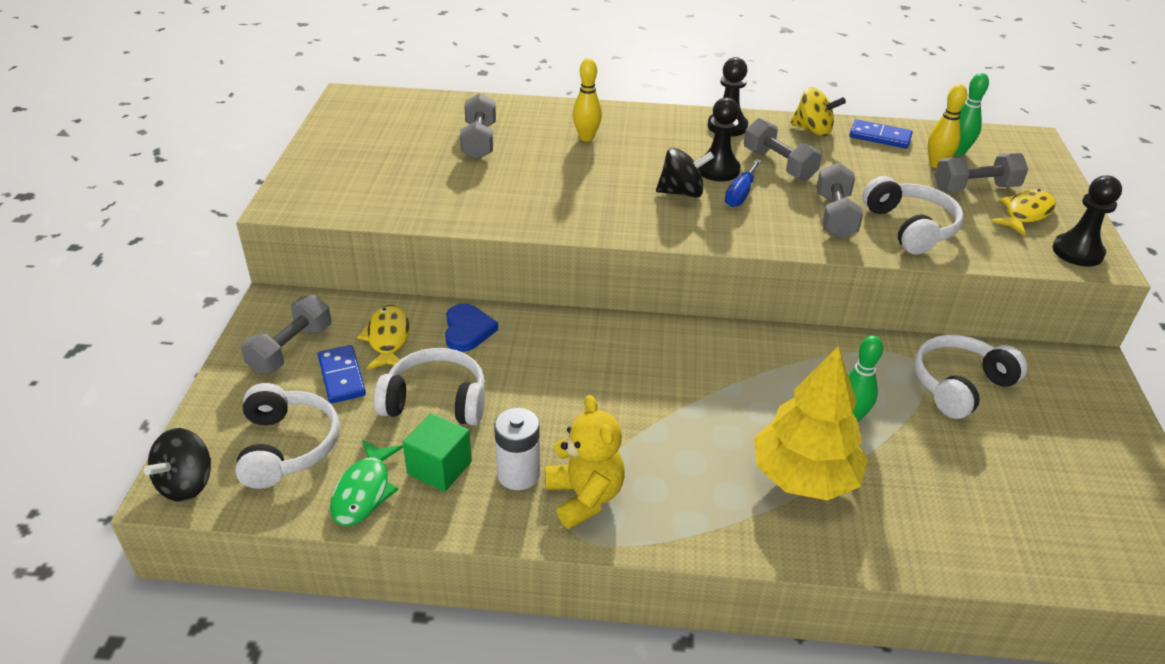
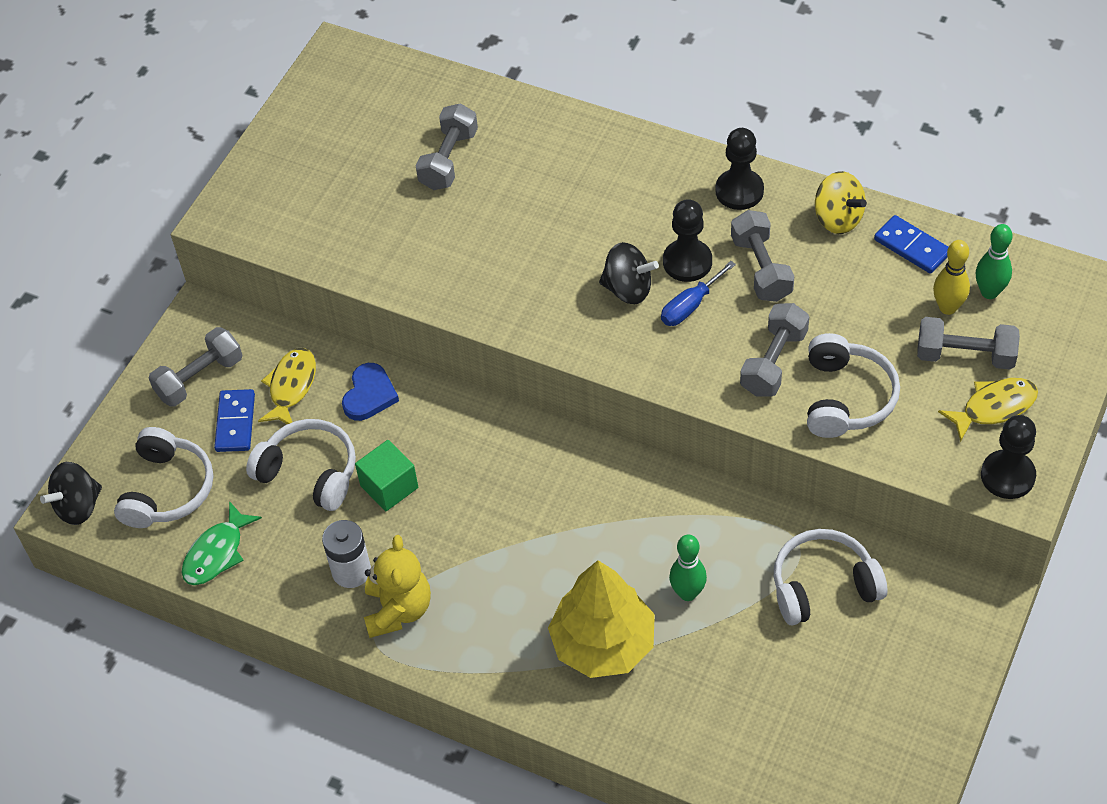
camera: 25 degrees right, 15 degrees up
green cube [403,413,472,492] -> green cube moved to [355,440,418,511]
yellow bowling pin [573,59,602,141] -> none

